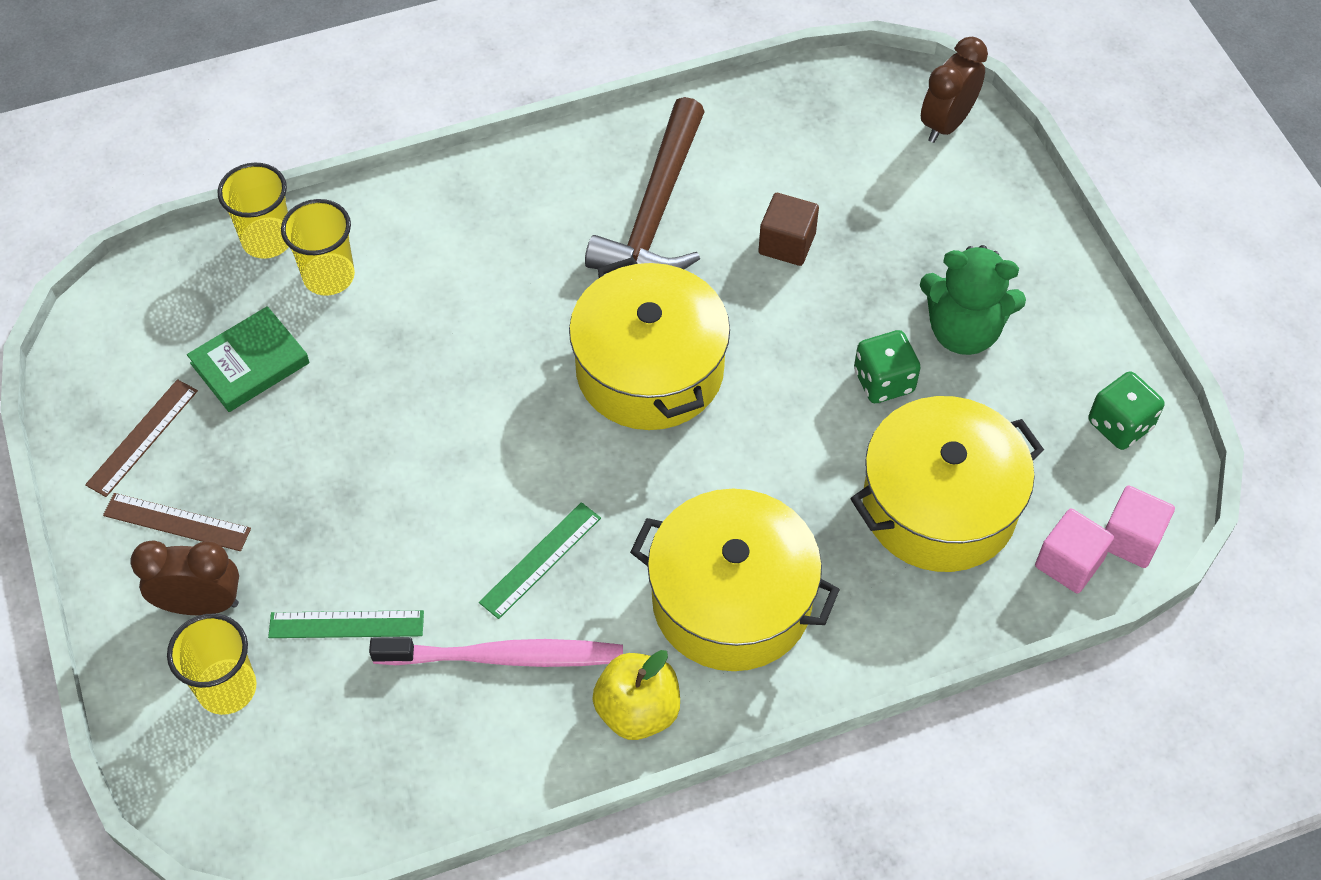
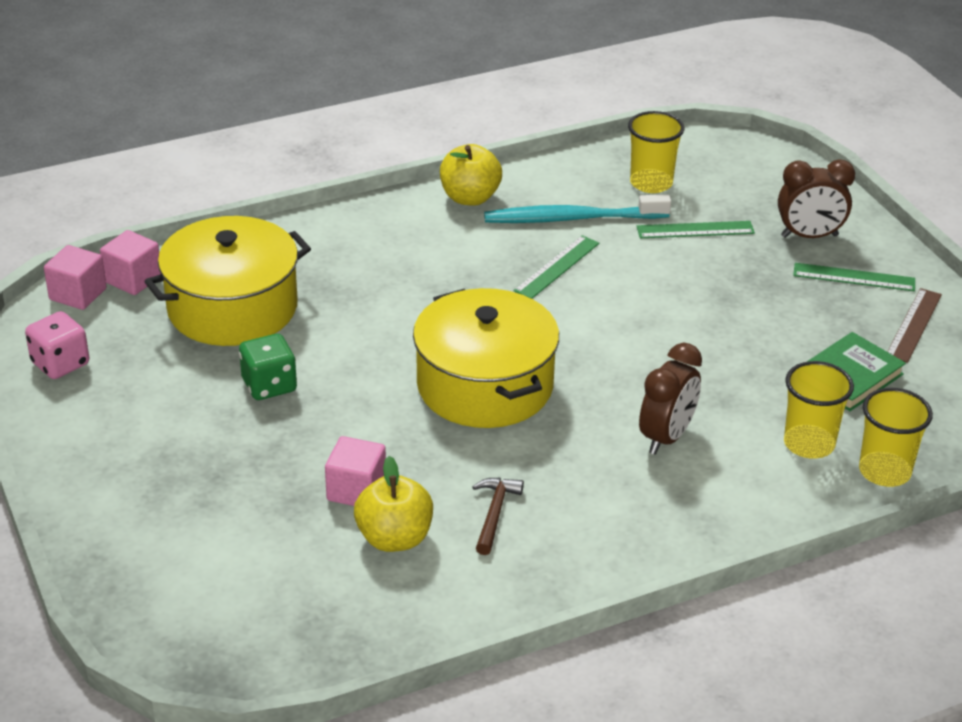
camera: 175 degrees right, 20 degrees down
brown ruler [103,493,251,551] -> green ruler [793,263,915,291]
yellow cup [167,613,257,715] -> yellow cup moved to [628,111,684,193]
pink toothbrush [369,637,623,667] -> turquoise toothbrush [484,194,671,223]
brown hammer [585,97,705,270] -> brown hammer [472,478,524,555], size x0.44
yellow pot [630,489,840,671] -> none
brown cube [758,193,819,266] -> pink cube [325,436,386,506]
green teddy bear [920,245,1026,355] -> none
brown clock [921,37,988,143] -> brown clock moved to [639,343,702,455]
green dice [1088,371,1164,450] -> pink dice [25,311,89,379]
none -> yellow apple [354,456,433,552]

